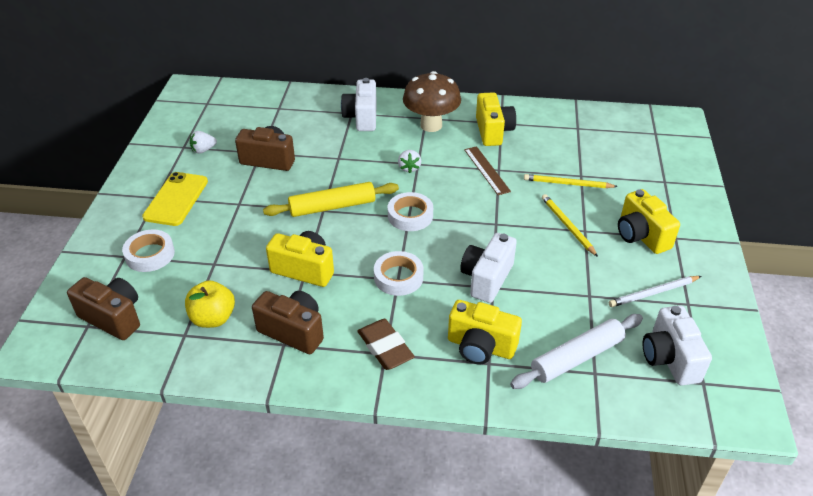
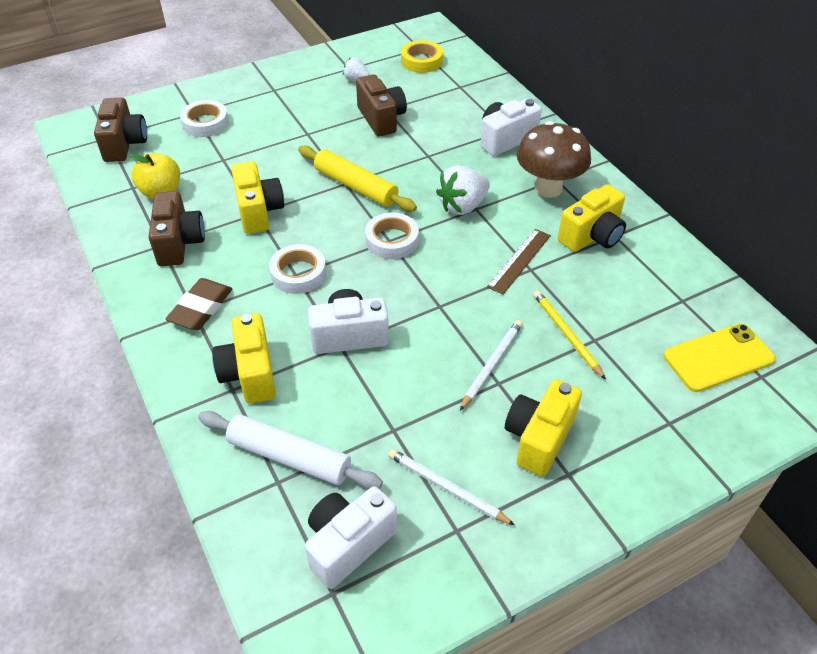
camera: 55 degrees right, 5 degrees up
yellow phone [142,172,208,226] -> yellow phone moved to [663,323,776,392]
white strawberry [398,150,421,173] -> white strawberry [436,165,490,215], size x1.73
yellow pencil [542,194,598,257] -> white pencil [460,320,523,411]
none -> yellow tape [401,40,443,73]

